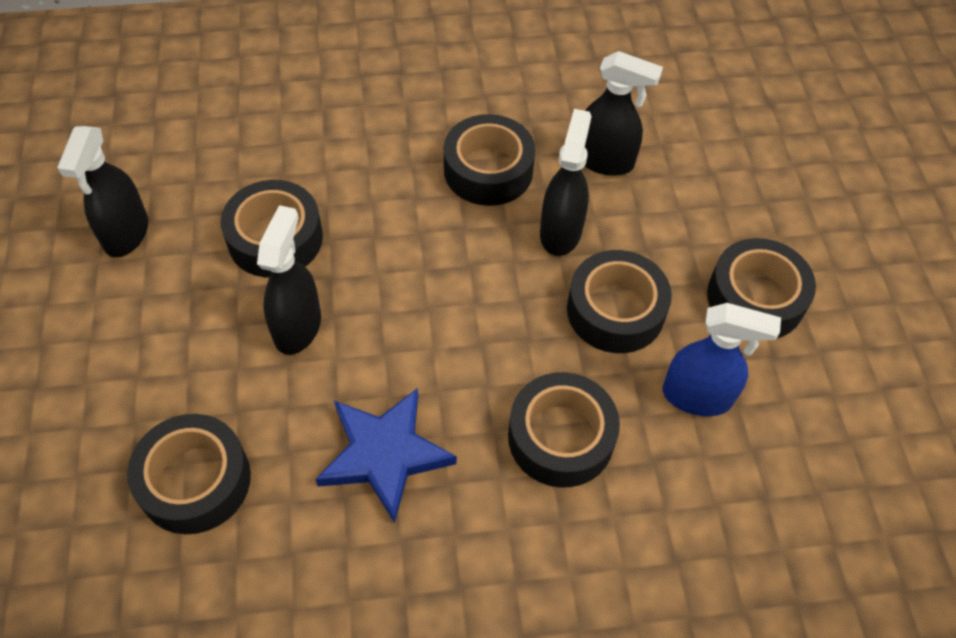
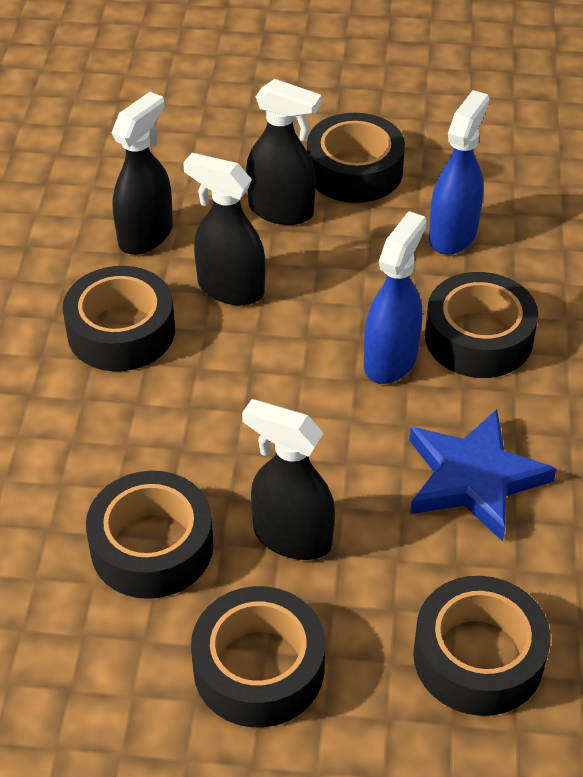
camera: 75 degrees left, 10 degrees down
black spray bottle [57,126,148,257] -> black spray bottle moved to [246,79,321,225]
black tape [567,250,672,353] -> black tape moved to [191,586,325,727]
none -> blue spray bottle [364,211,426,384]

